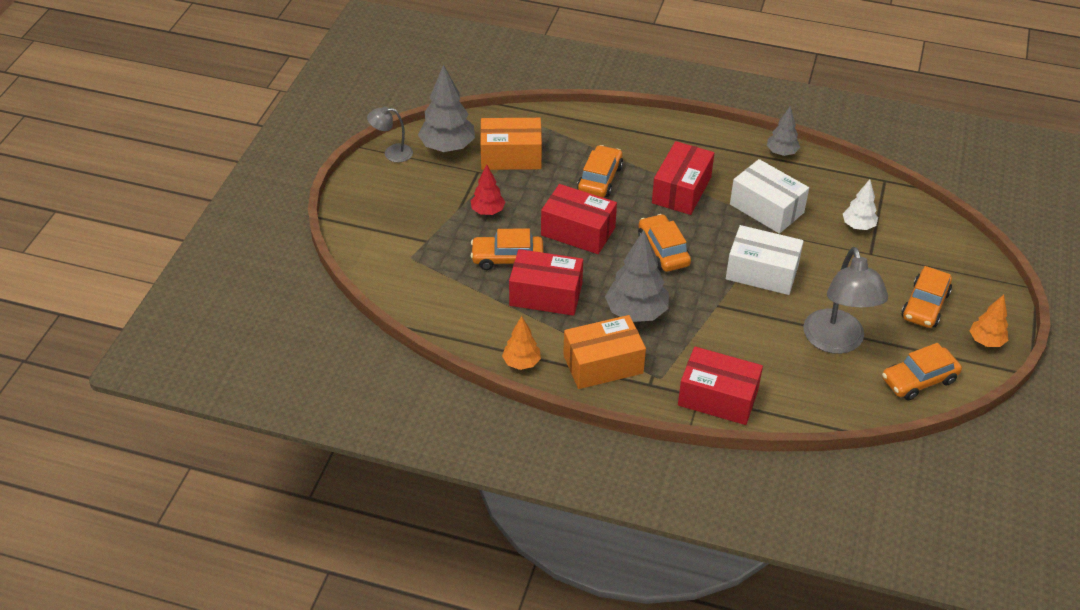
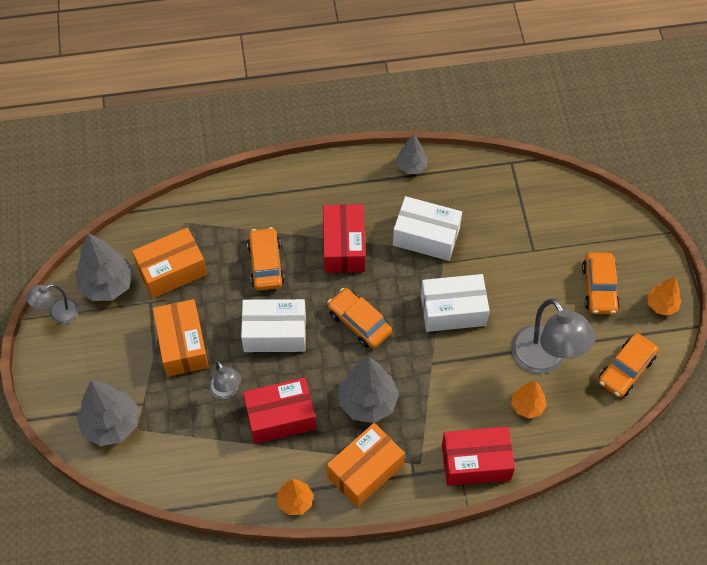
camera: 25 degrees left, 15 degrees up
orange car [470,228,544,270] -> grey lamp [209,361,242,399]
red tree [471,164,505,215] -> orange box [153,299,209,377]
red box [541,184,617,254] -> white box [241,299,306,352]
white tree [843,179,878,230] -> none
none -> grey tree [77,380,138,446]
none -> orange tree [511,381,547,419]

